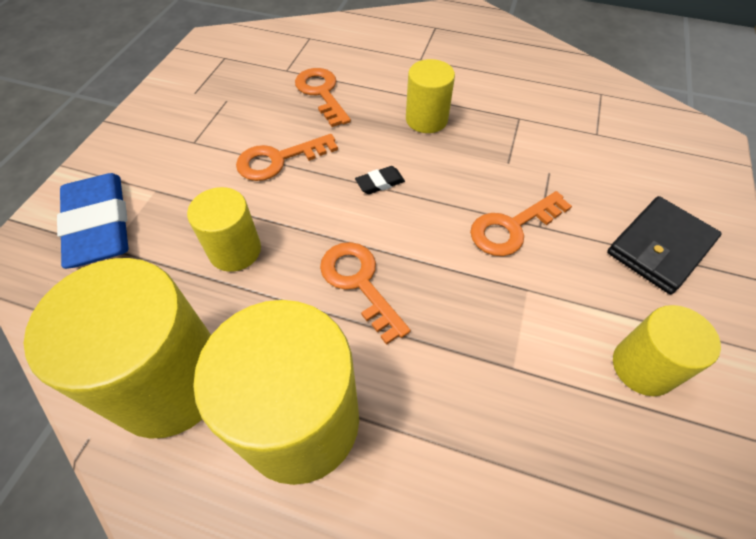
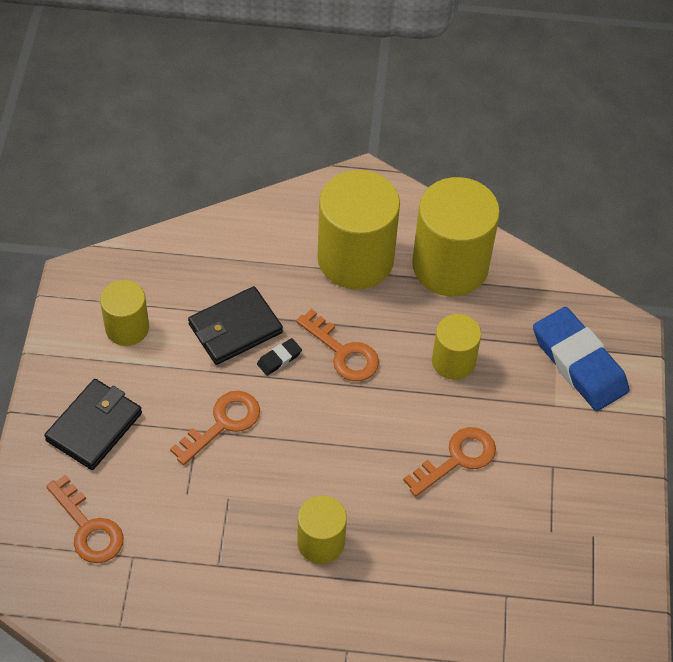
camera: 165 degrees right, 0 degrees up
orange key [295,68,351,127] -> orange key moved to [46,474,124,563]
black eraser [355,166,405,194] -> black eraser moved to [257,338,302,376]
none -> black wallet [188,286,283,365]

